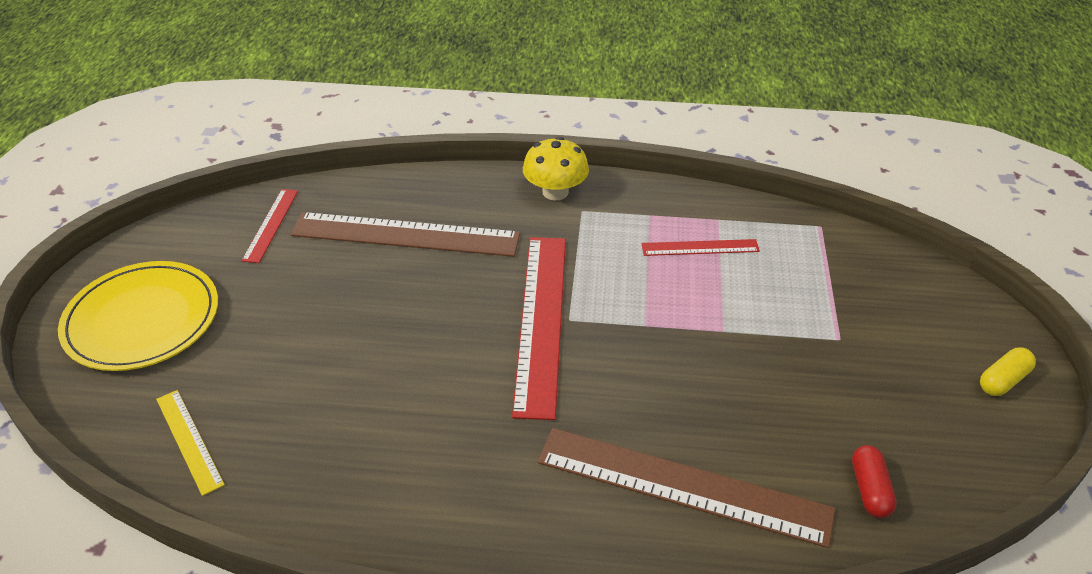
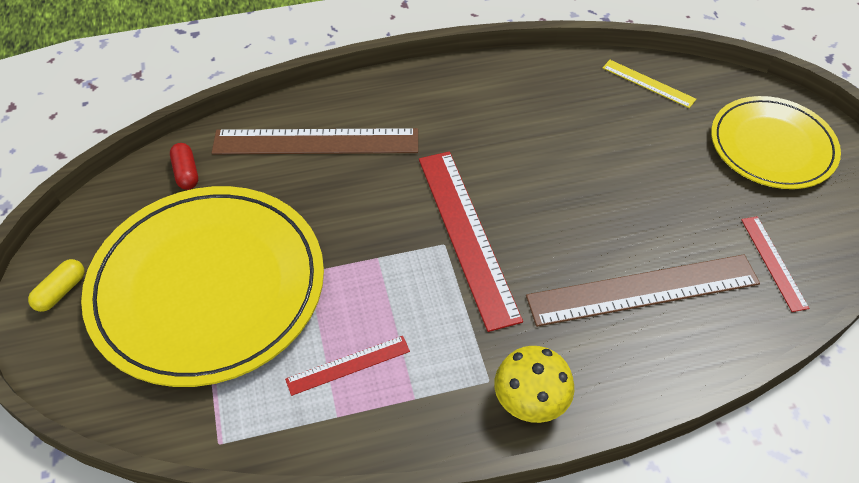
camera: 160 degrees right, 10 degrees up
none -> yellow plate [81,186,324,387]

